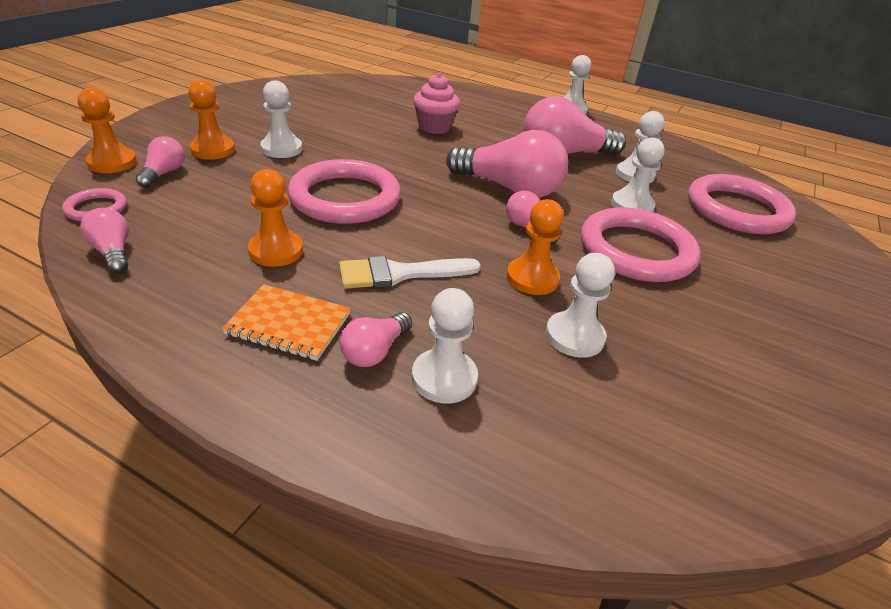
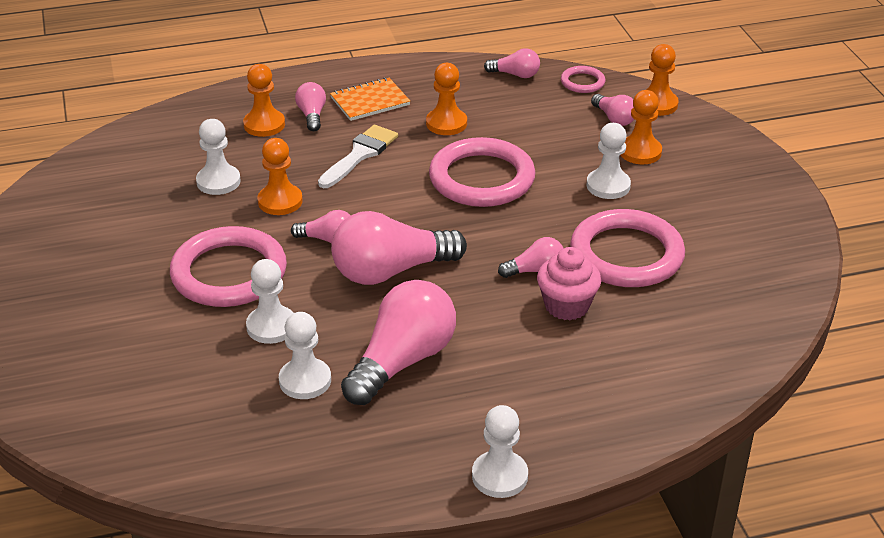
camera: 140 degrees right, 0 degrees up
white pawn [412,288,478,403] -> orange pawn [243,64,285,137]
pink ring [688,174,796,234] -> pink ring moved to [570,209,685,287]
none -> pink light bulb [498,237,564,278]

